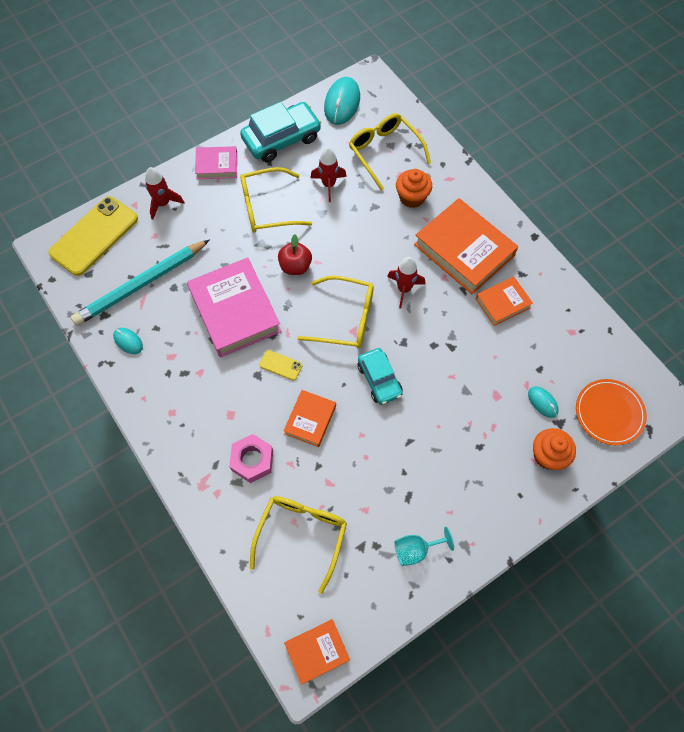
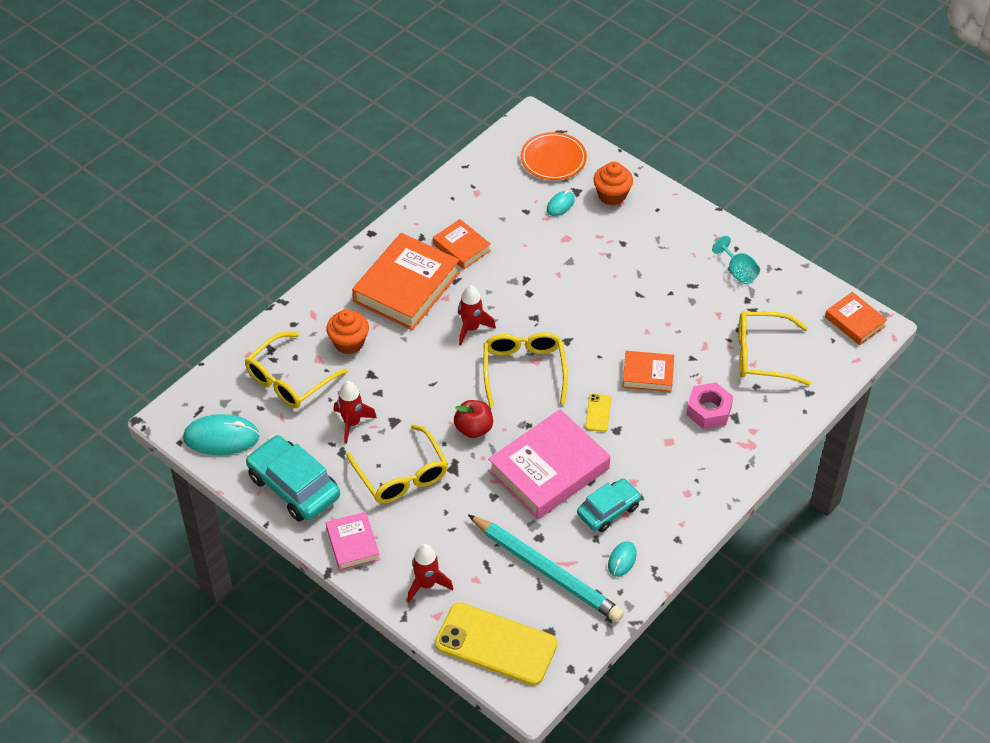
camera: 105 degrees left, 15 degrees down
turquoise car [357,348,403,405] -> turquoise car moved to [577,478,641,532]

